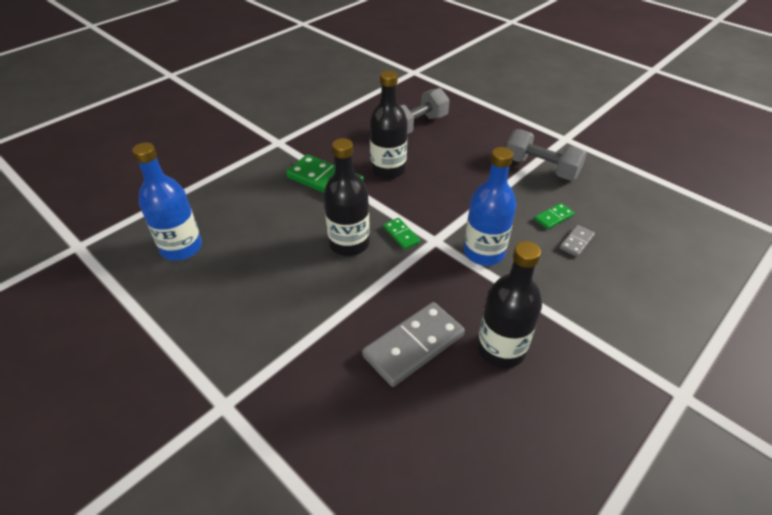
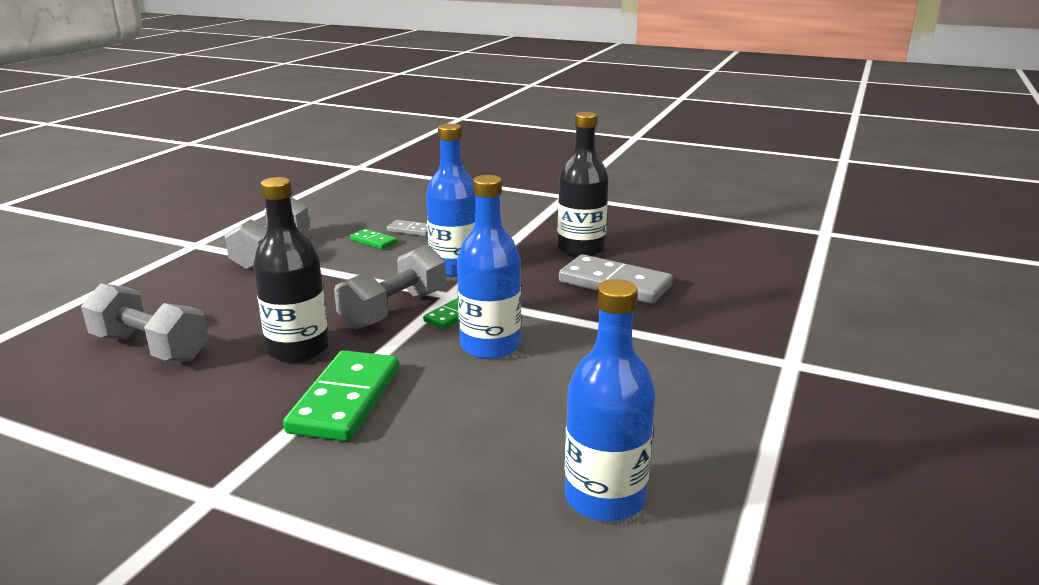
camera: 110 degrees left, 20 degrees down
black bottle [324,138,370,256] -> blue bottle [457,175,521,359]
none -> grey dumbbell [334,245,446,330]

